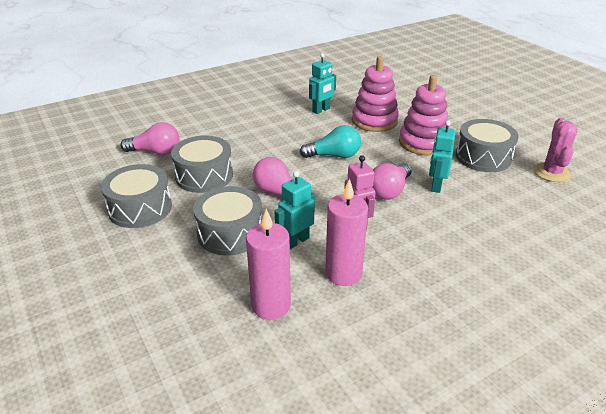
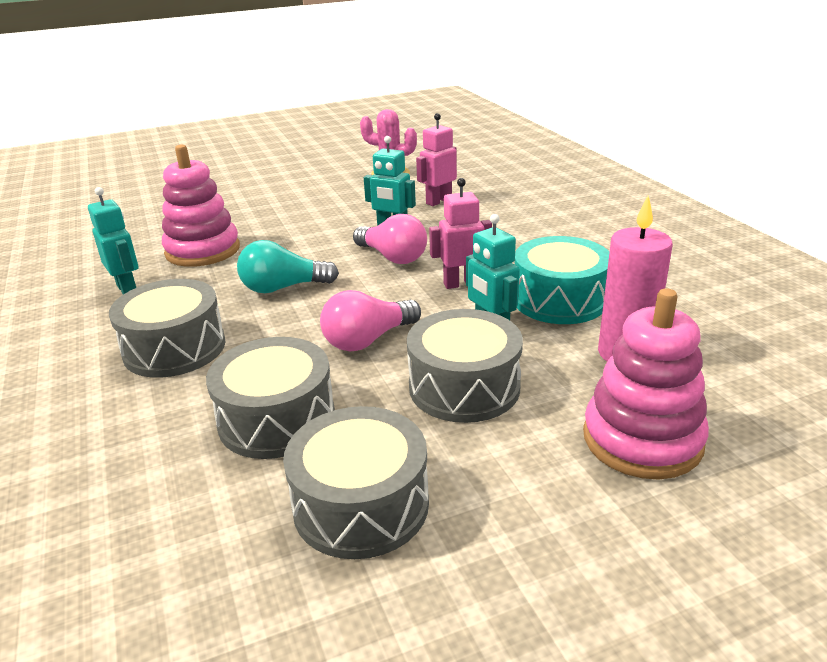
camera: 80 degrees left, 5 degrees down
pink light bulb [121,122,179,155] -> none
turquoise light bulb [300,125,361,158] -> turquoise light bulb turned 105 degrees counterclockwise [237,240,339,293]
pink candle [325,179,368,286] -> turquoise drum [515,236,609,324]
pink stacking toy [399,75,449,155] -> pink stacking toy moved to [583,288,709,479]
grey drum [456,119,519,172] -> grey drum moved to [109,279,226,378]
none -> pink robot [416,113,457,206]

